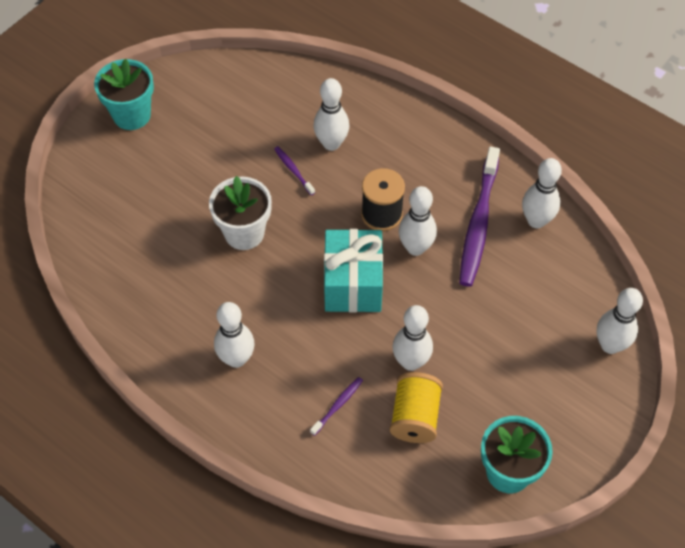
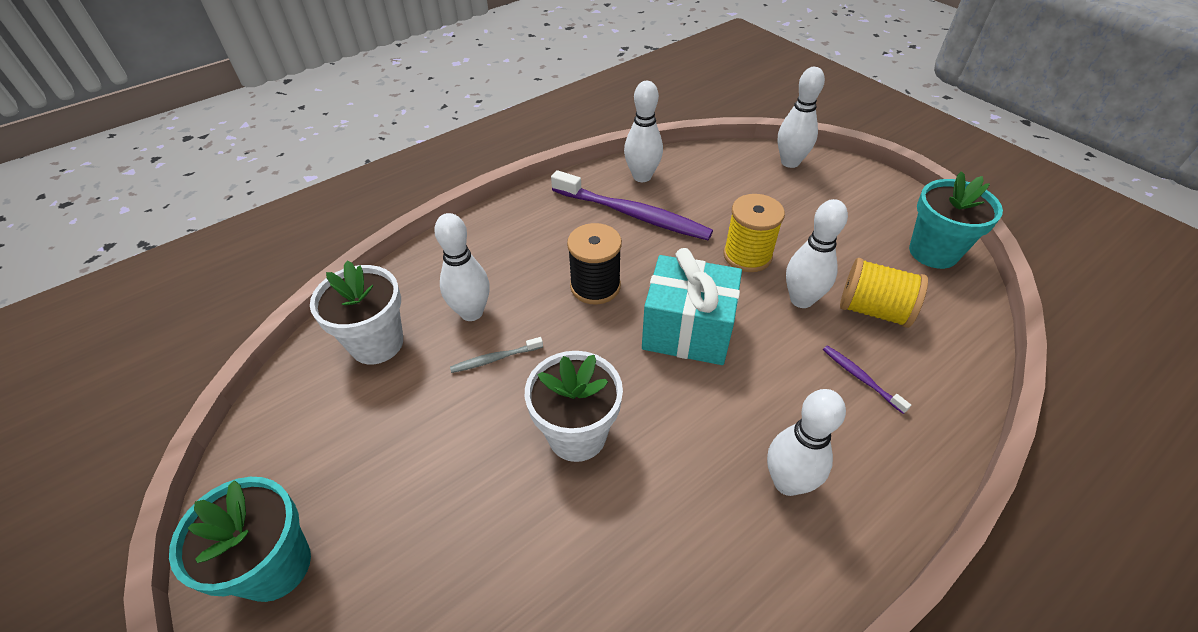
camera: 75 degrees left, 10 degrees down
purple toothbrush [274,146,315,195] -> grey toothbrush [450,337,543,373]
white bowling pin [399,186,437,256] -> none
none -> white flower pot [310,260,403,364]
none -> yellow spool [723,194,785,272]

